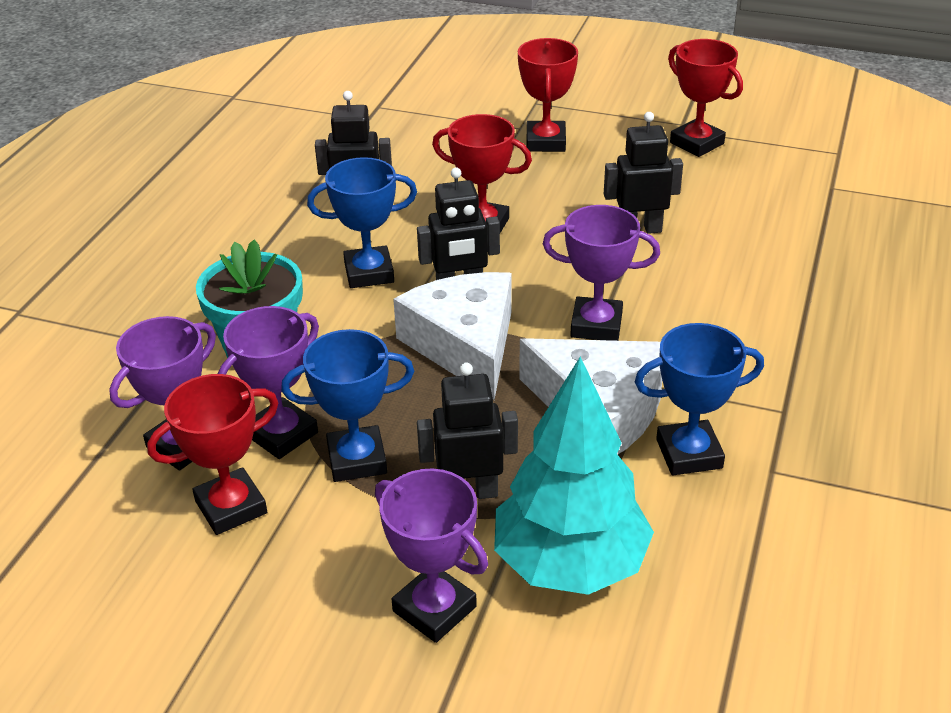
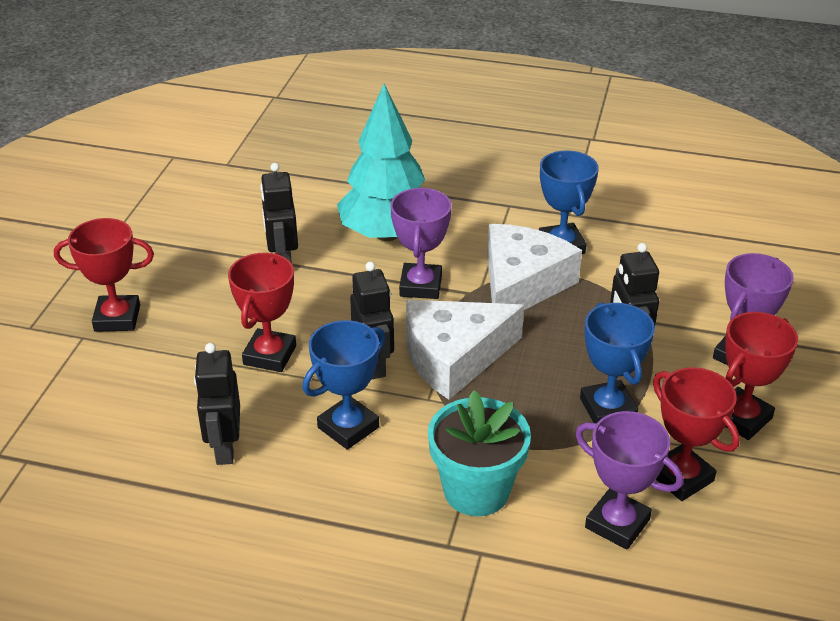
camera: 95 degrees left, 0 degrees up
purple trophy [218,306,319,459] -> none
blue trophy [307,157,417,288] -> blue trophy turned 60 degrees clockwise [302,320,386,450]
turquoise tree [494,357,654,595] -> turquoise tree moved to [337,84,425,241]
red trophy [668,39,743,157] -> red trophy moved to [725,312,798,440]

